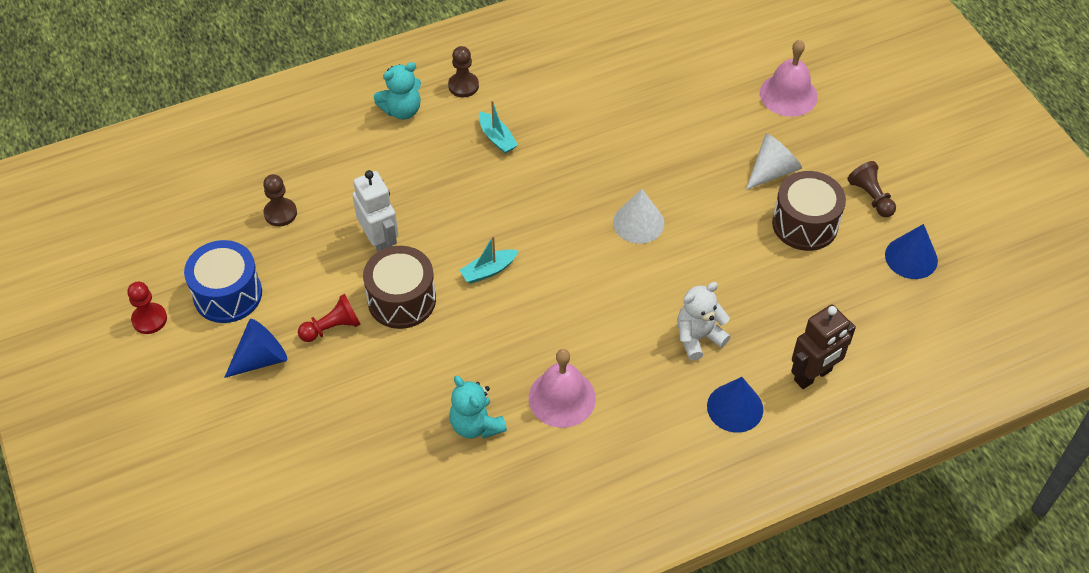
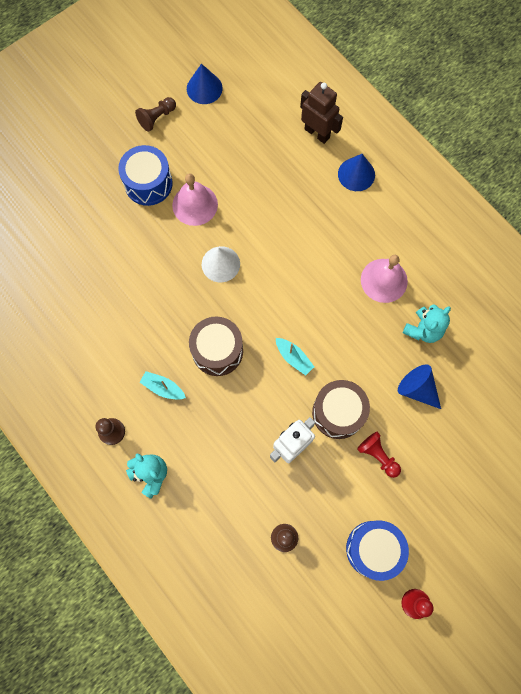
camera: 105 degrees left, 20 degrees up
blue cone [224,319,287,378] -> blue cone moved to [398,364,441,409]
turquoise boat [479,100,518,153] -> turquoise boat turned 105 degrees counterclockwise [140,371,186,399]
white teddy bear [677,282,730,361] -> none
white cone [746,134,802,190] -> blue drum [118,145,173,206]
pink bell [760,40,818,117] -> pink bell moved to [172,173,218,226]
brown drum [772,171,846,251] -> brown drum moved to [189,317,243,376]

